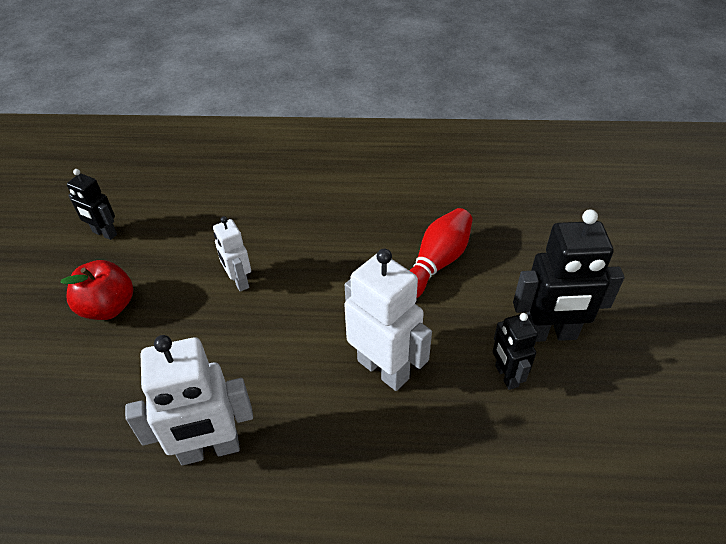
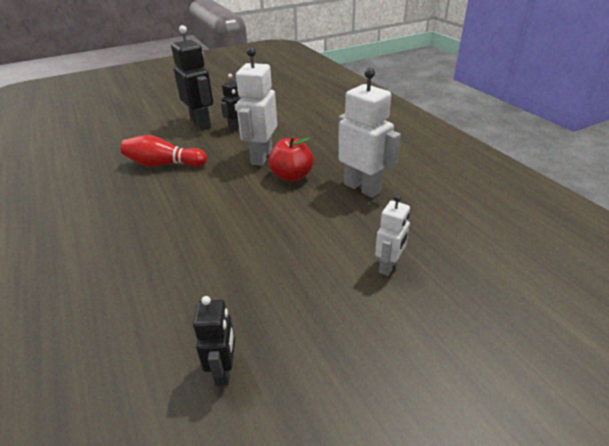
camera: 120 degrees left, 10 degrees down
red apple [60,260,133,320] -> red apple moved to [268,136,314,182]
white robot [213,216,251,292] -> white robot moved to [375,195,410,276]

